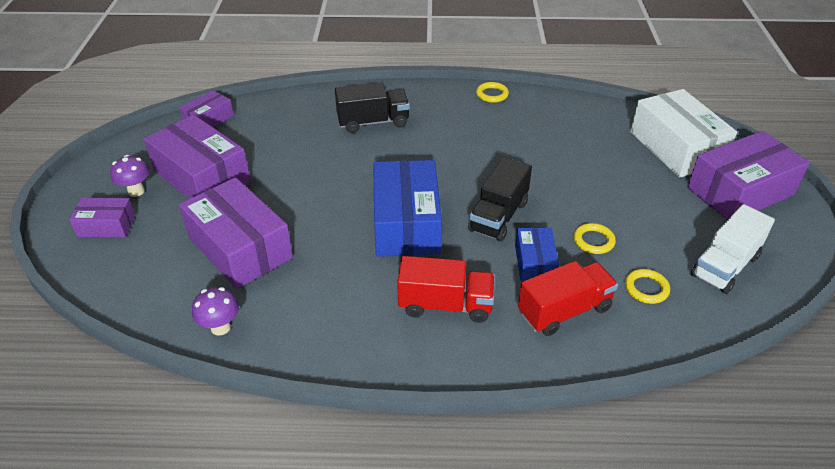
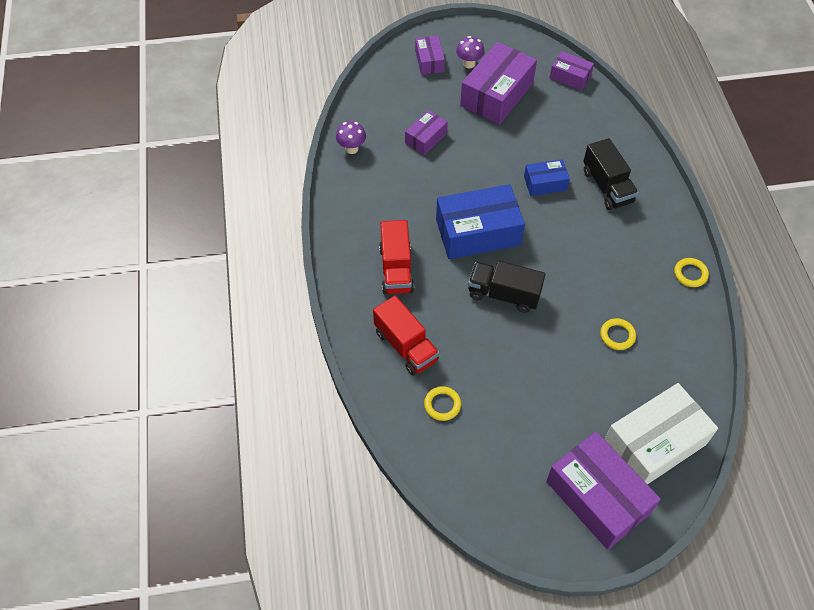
camera: 80 degrees right, 15 degrees up
purple box [179,177,293,289] -> purple box [405,110,448,155], size x0.53
blue box [515,228,559,282] -> blue box moved to [524,159,570,196]
yellow ring [574,223,616,254] -> yellow ring moved to [600,318,636,350]
white truck [691,204,775,294] -> none

